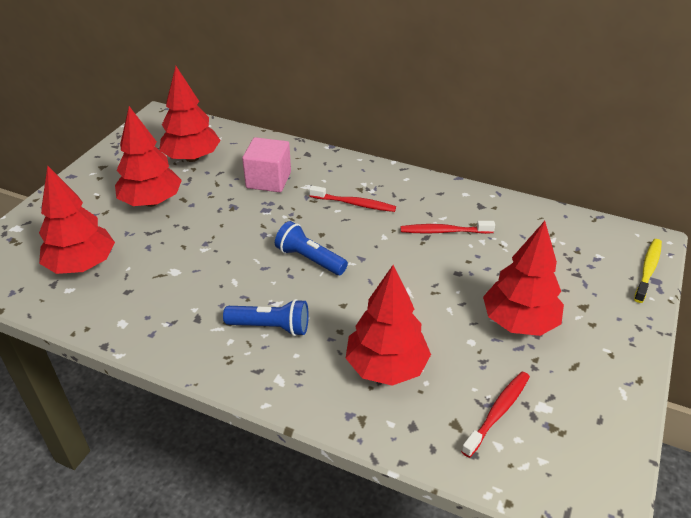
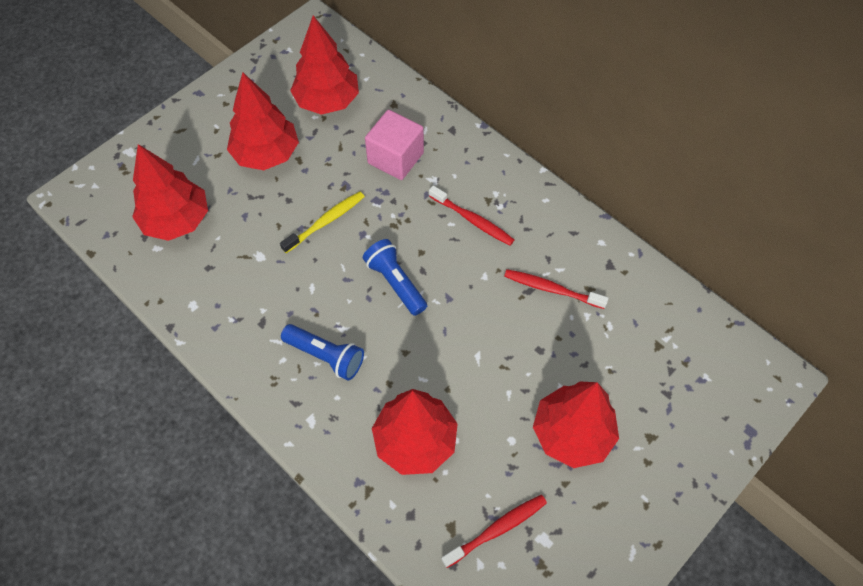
camera: 20 degrees right, 20 degrees up
yellow toothbrush [634,239,662,303] -> yellow toothbrush moved to [280,192,365,253]

